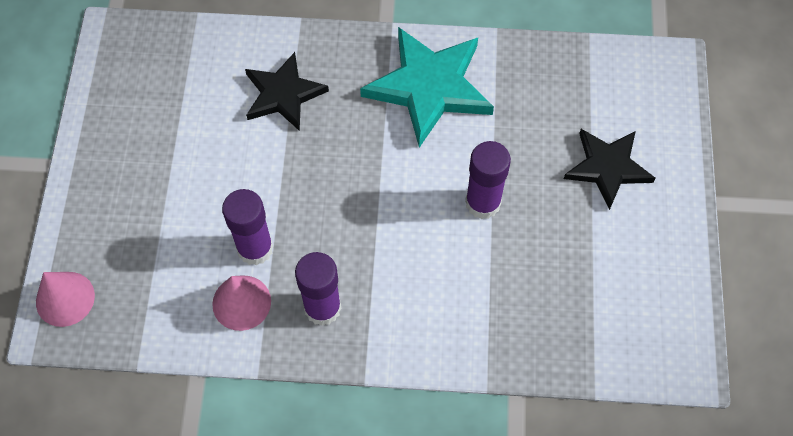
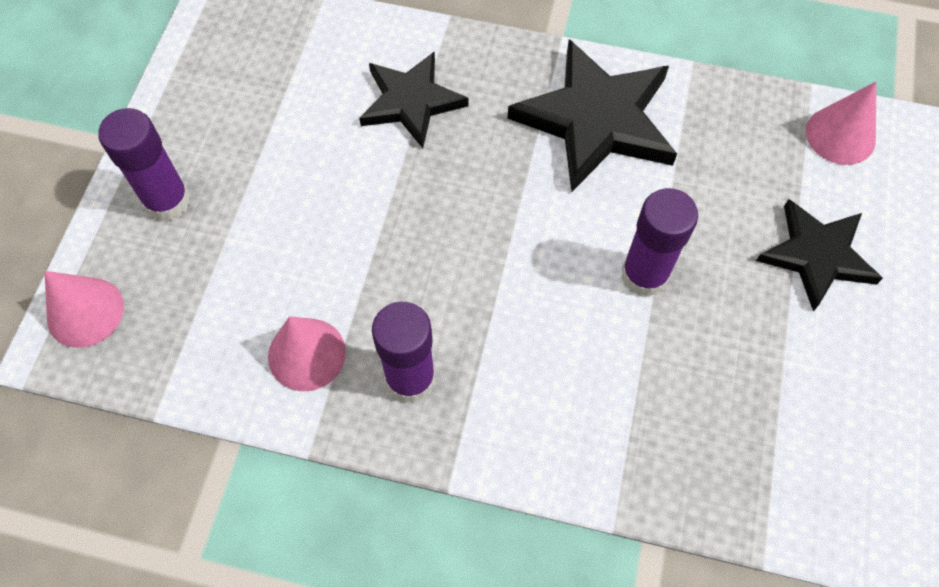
camera: 10 degrees right, 0 degrees up
purple glue stick [222,189,273,266] -> purple glue stick moved to [98,108,190,222]
turquoise star [360,27,494,148] -> black star [508,39,677,192]
none -> pink cone [806,82,876,165]

